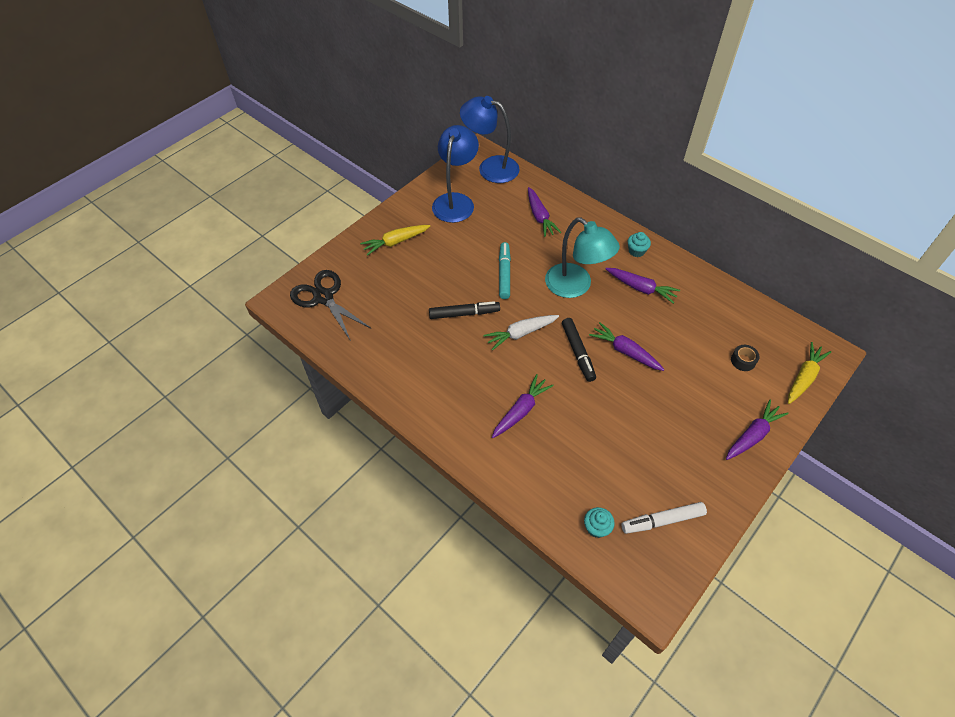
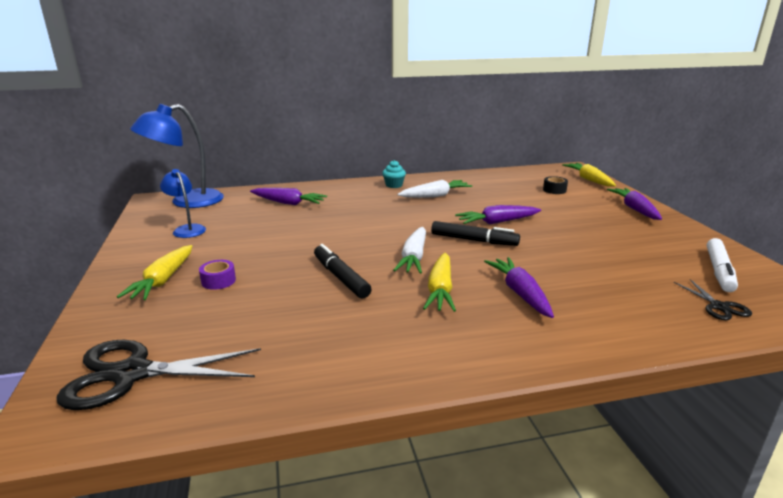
camera: 55 degrees left, 30 degrees down
black marker [429,301,500,319] -> black marker turned 60 degrees counterclockwise [314,244,372,298]
blue lamp [432,125,479,223] -> blue lamp [160,169,206,238], size x0.56
turquoise marker [499,242,511,299] -> none
turquoise lamp [545,218,620,298] -> none
turquoise cupcake [584,507,615,538] -> black scissors [674,279,752,320]
purple carrot [606,268,680,304] -> white carrot [397,180,472,198]
none -> purple tape [199,260,236,290]
none -> yellow carrot [423,253,456,312]

